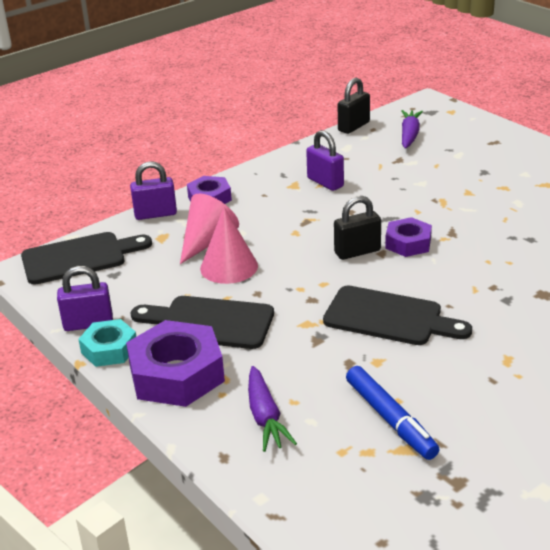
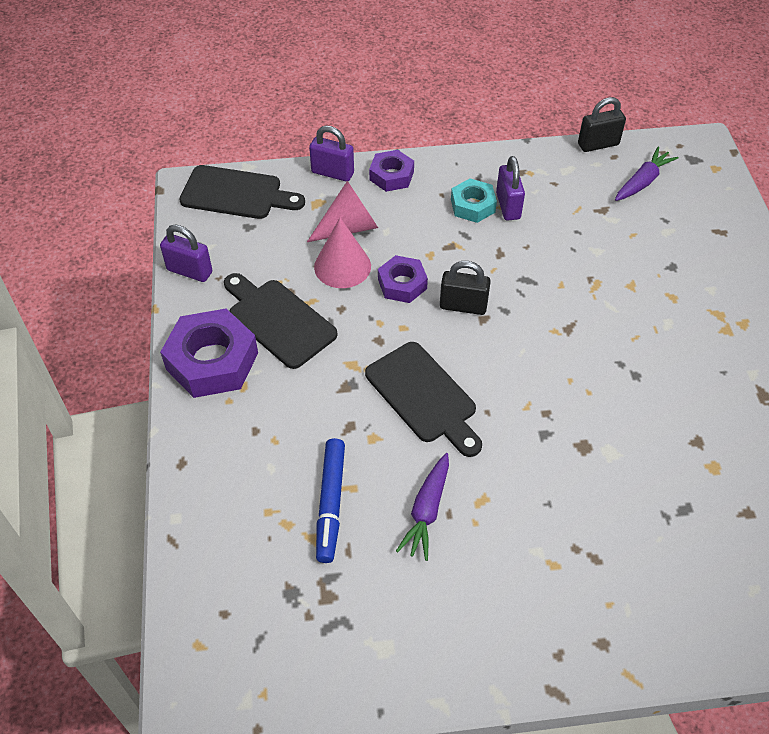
camera: 30 degrees right, 20 degrees up
turquoise nut [78,319,136,367] -> turquoise nut moved to [451,178,497,223]
purple carrot [248,366,297,452] -> purple carrot moved to [396,453,449,561]
purple nut [385,217,432,257] -> purple nut moved to [378,255,428,303]

